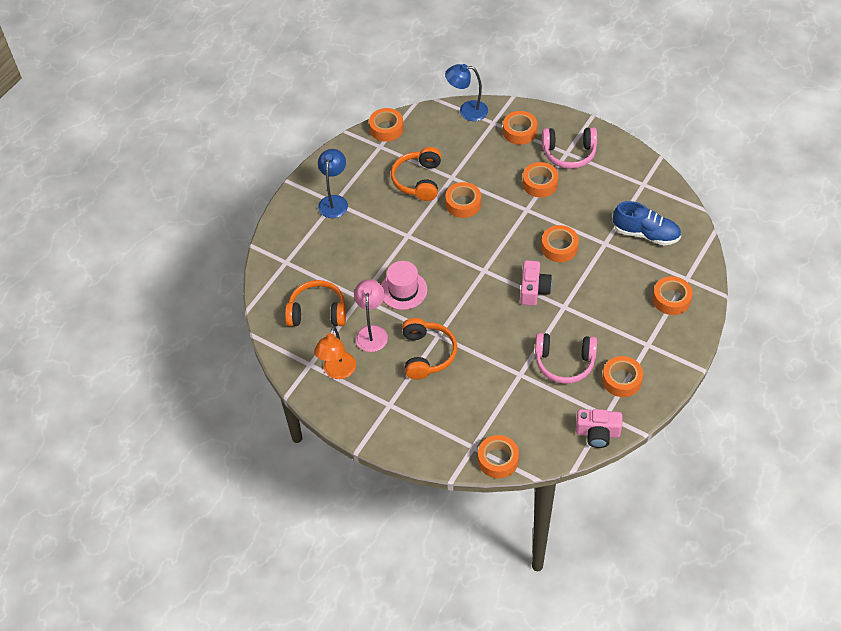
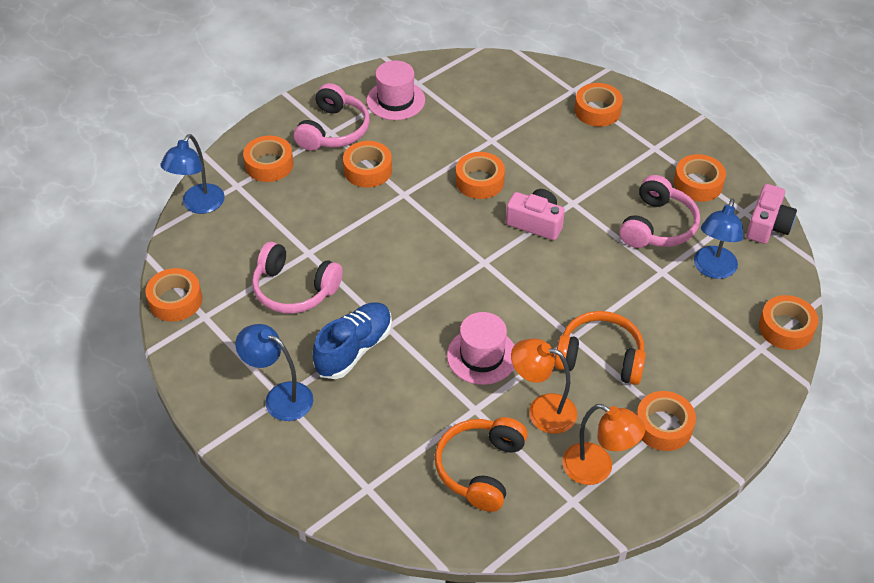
camera: 75 degrees left, 5 degrees down
pink lamp [354,279,388,352] -> orange lamp [511,338,577,434]
orange headphones [391,147,441,201] -> pink headphones [252,242,343,313]
orange tape [445,182,481,218] -> orange tape moved to [636,391,696,451]
blue shoe [613,201,681,245] -> blue shoe moved to [312,302,392,379]
none -> pink hat [366,60,425,120]
none -> blue lamp [694,199,744,279]

